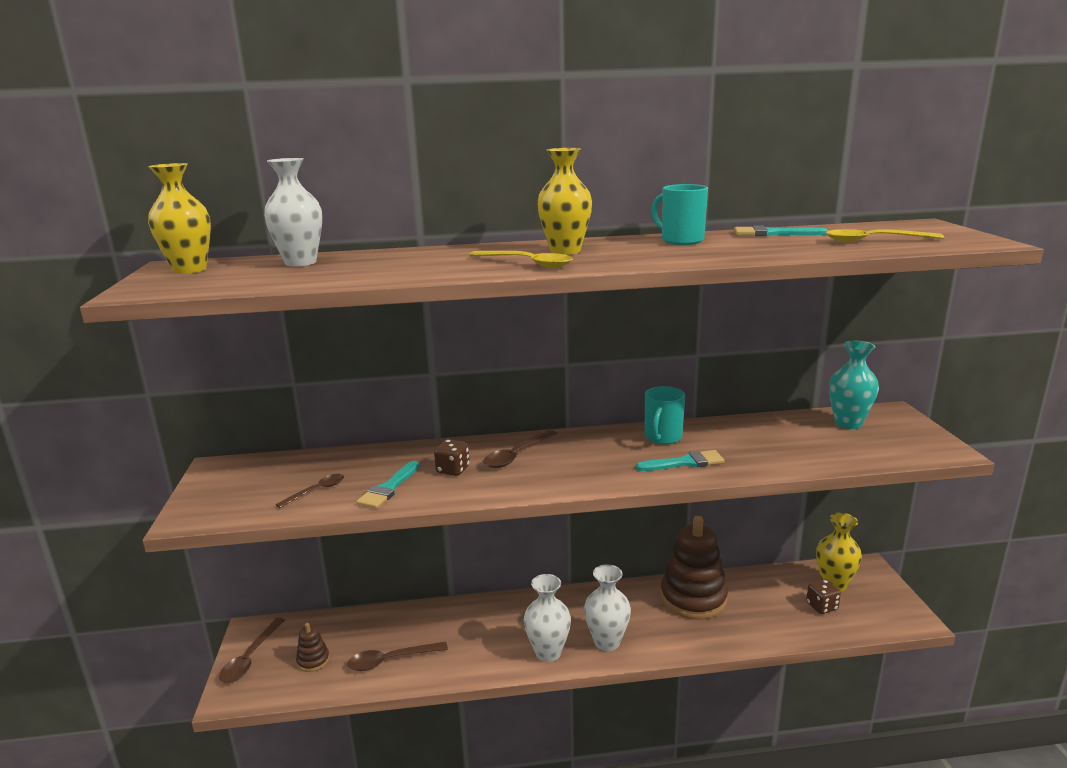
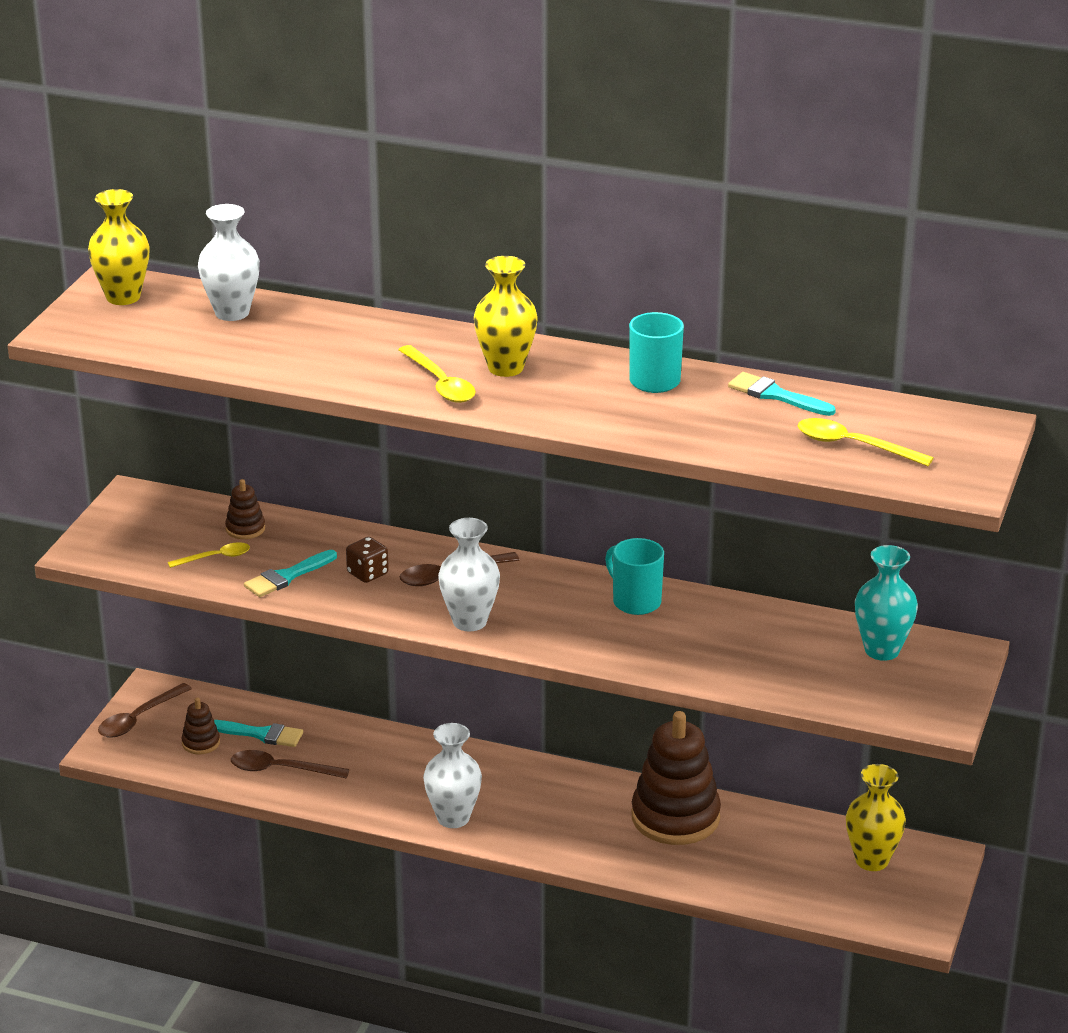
camera: 25 degrees right, 10 degrees up
brown spoon [276,474,344,508] -> yellow spoon [168,542,250,568]
white vase [584,564,631,651] -> white vase moved to [438,518,500,631]
turquoise brush [636,450,725,471] -> turquoise brush moved to [214,720,303,747]
turquoise mug [645,386,685,444] -> turquoise mug turned 90 degrees clockwise [605,538,664,615]
brown dice [806,579,841,614] -> none
none -> brown stacking toy [225,479,265,539]

